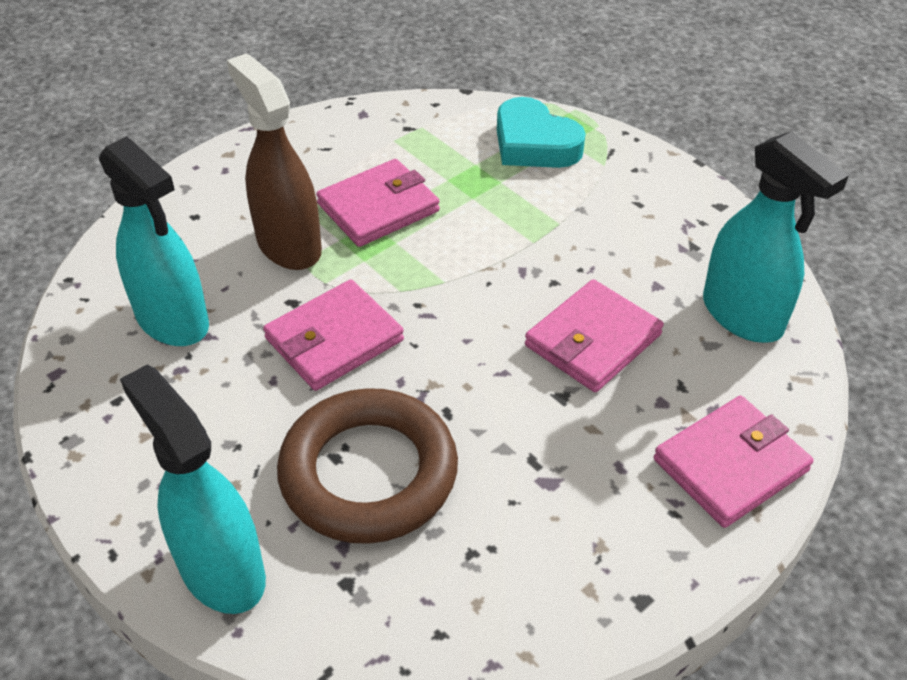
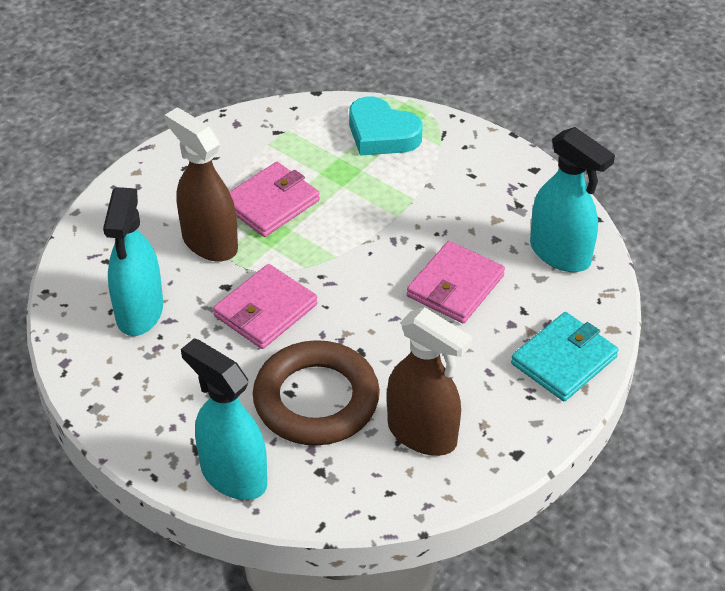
camera: 10 degrees left, 0 degrees up
turquoise spray bottle [99,136,209,346] -> turquoise spray bottle turned 60 degrees clockwise [103,187,163,336]
pink wallet [654,396,814,528] -> turquoise wallet [511,312,619,401]
none -> brown spray bottle [387,307,472,456]

